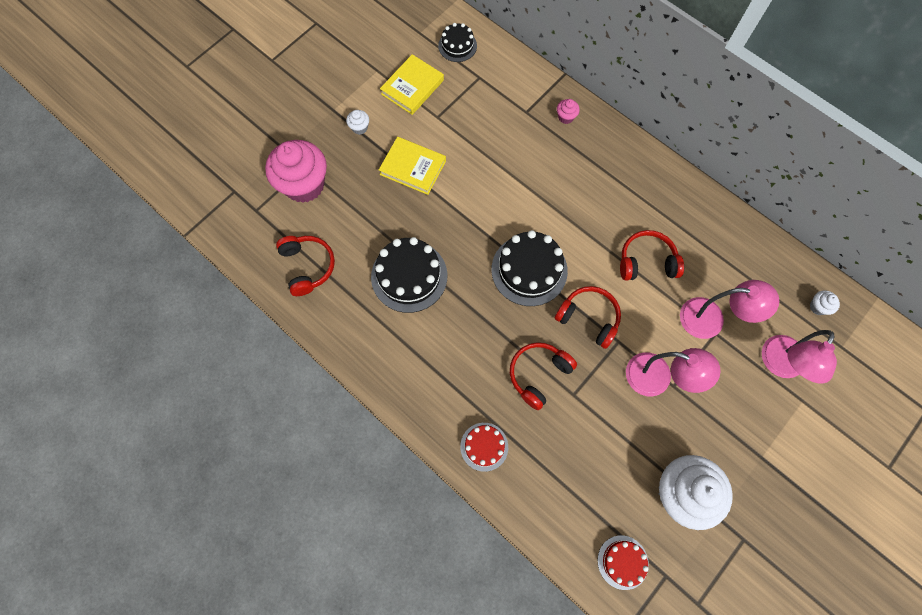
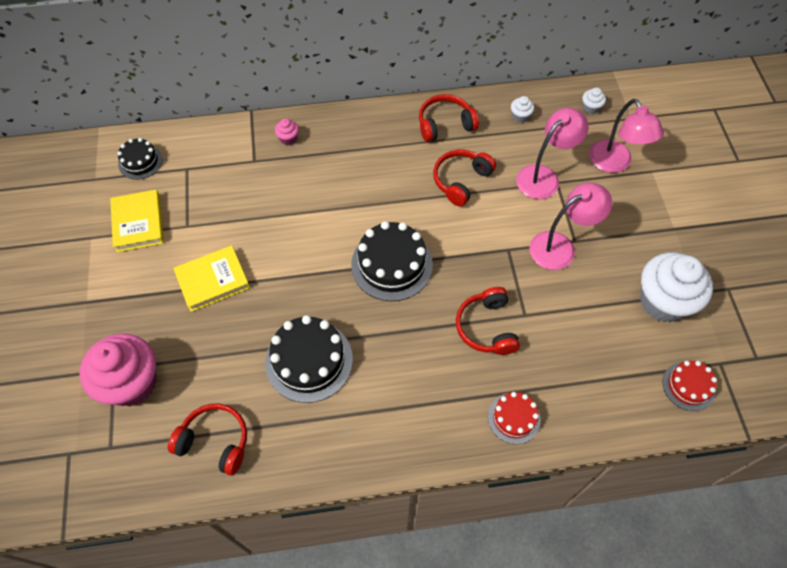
camera: 50 degrees left, 10 degrees down
white cupcake [346,110,369,135] -> white cupcake moved to [511,96,534,123]
red headphones [555,286,621,349] -> red headphones moved to [419,94,479,142]

